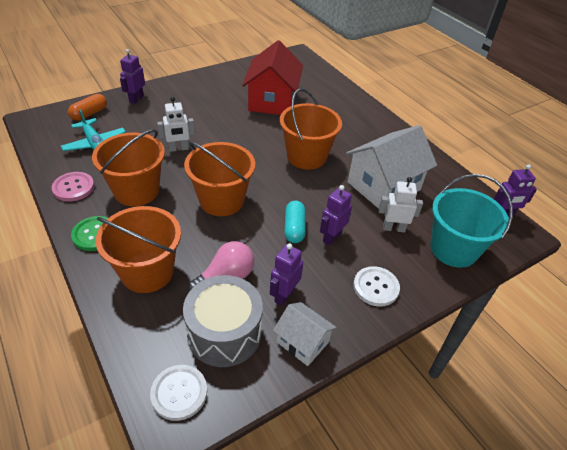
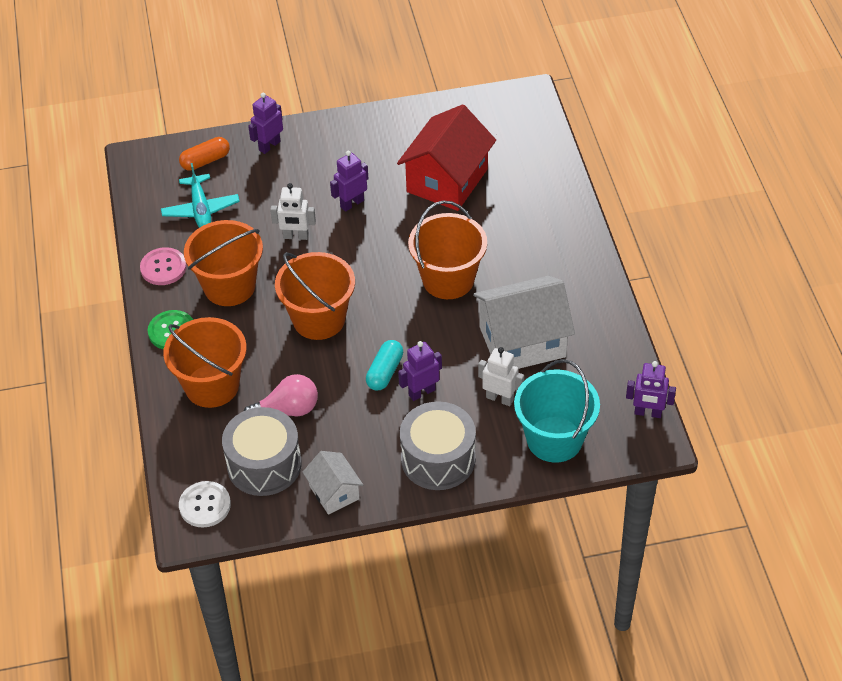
camera: 25 degrees right, 5 degrees up
purple robot [270,243,303,306] -> purple robot moved to [330,151,368,212]
white button [353,266,400,307] -> grey drum [400,401,476,490]

